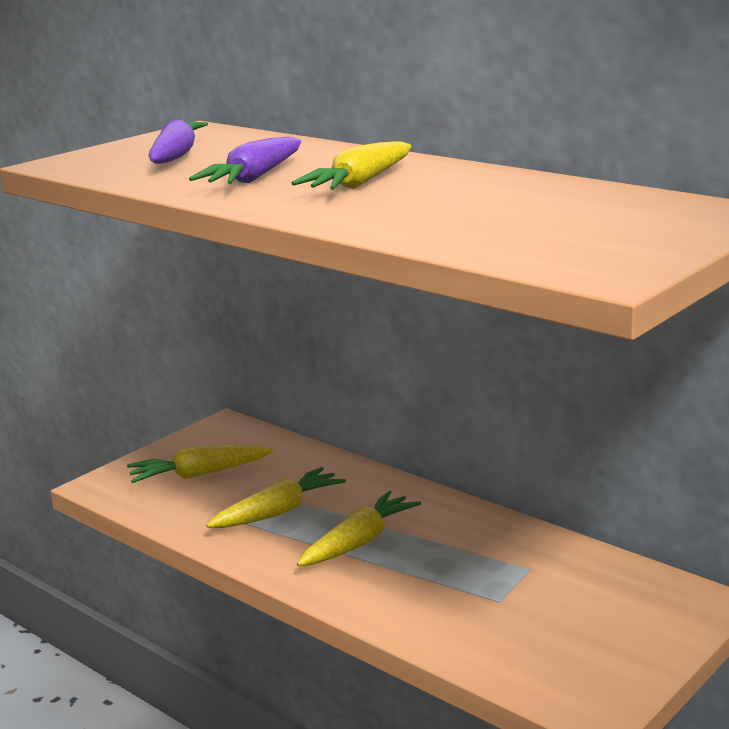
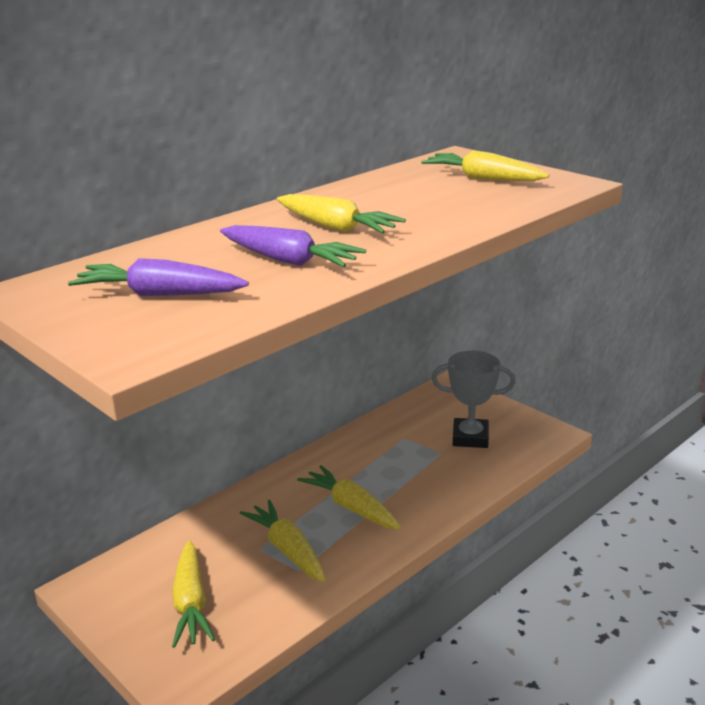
camera: 85 degrees left, 5 degrees up
none -> yellow carrot [421,150,549,181]
none -> grey trophy [432,351,516,448]

